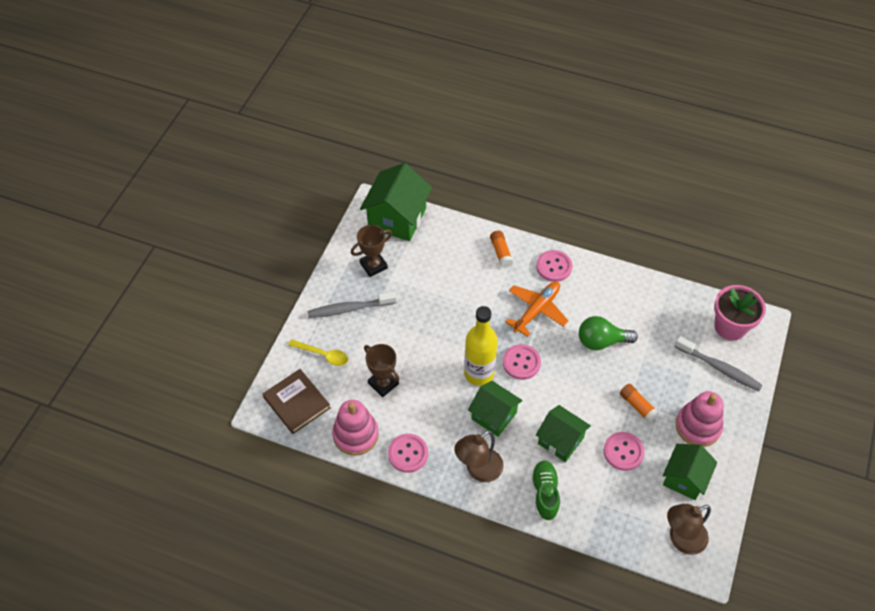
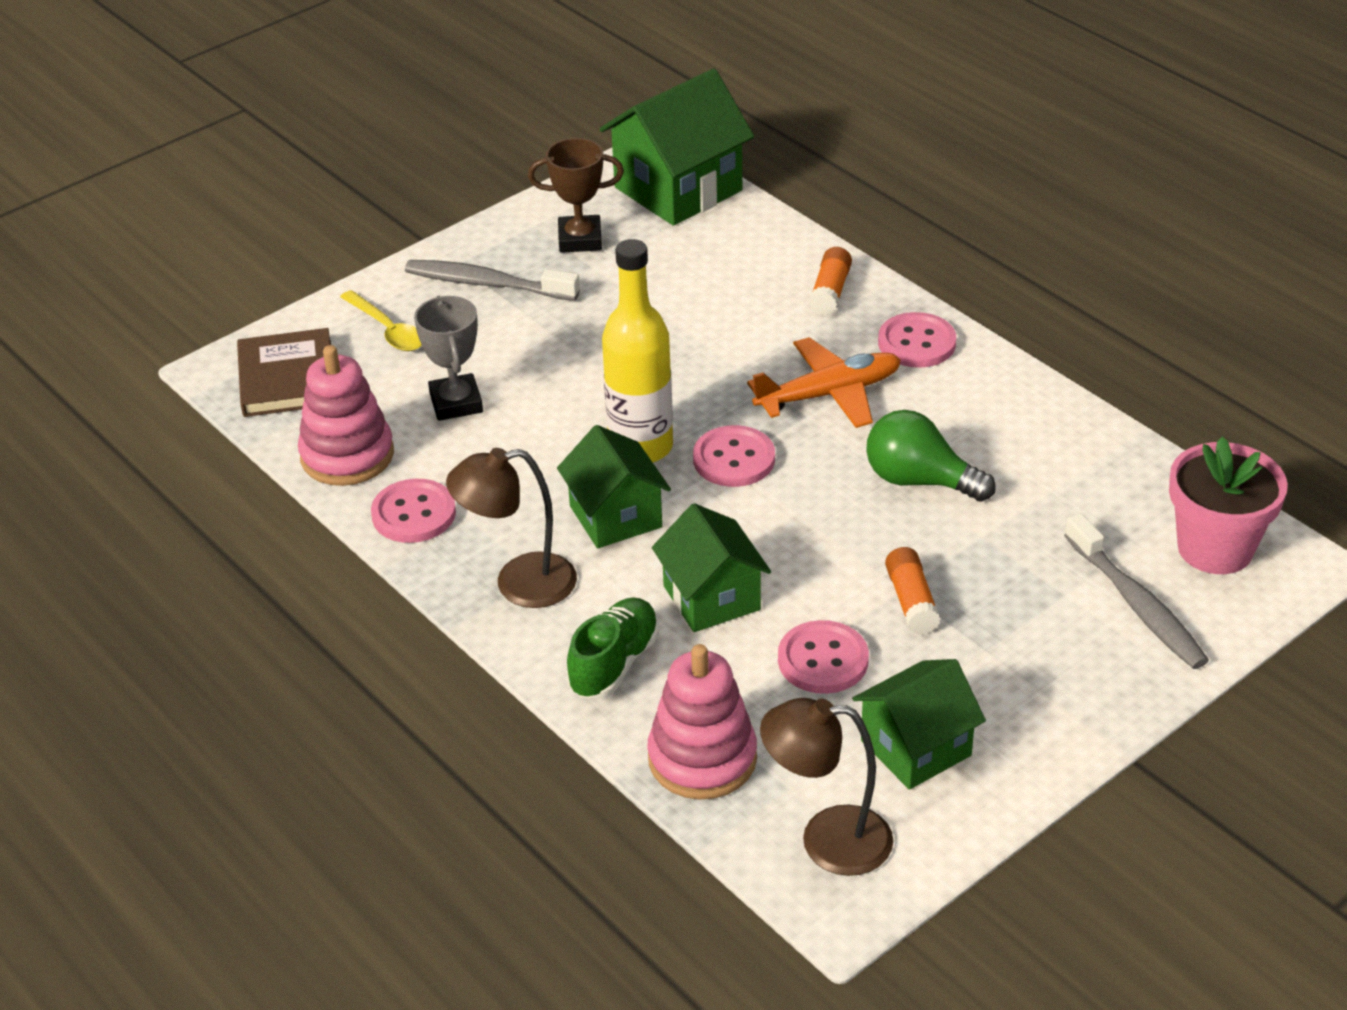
camera: 30 degrees right, 15 degrees down
brown trophy [364,344,399,397] -> grey trophy [414,296,483,421]
pink stacking toy [675,391,723,447] -> pink stacking toy moved to [647,644,757,800]

